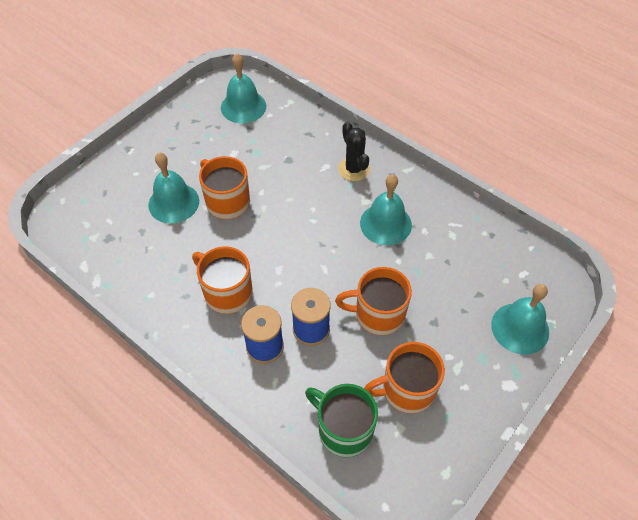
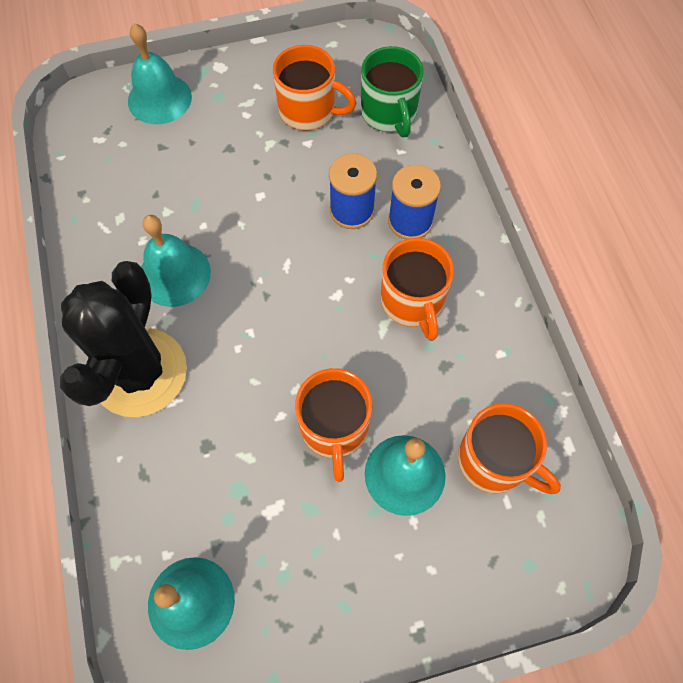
camera: 145 degrees left, 10 degrees up
orange mug [335,267,412,335] -> orange mug moved to [458,403,561,494]
black cactus [338,122,370,181] -> black cactus [60,261,187,417], size x1.91

